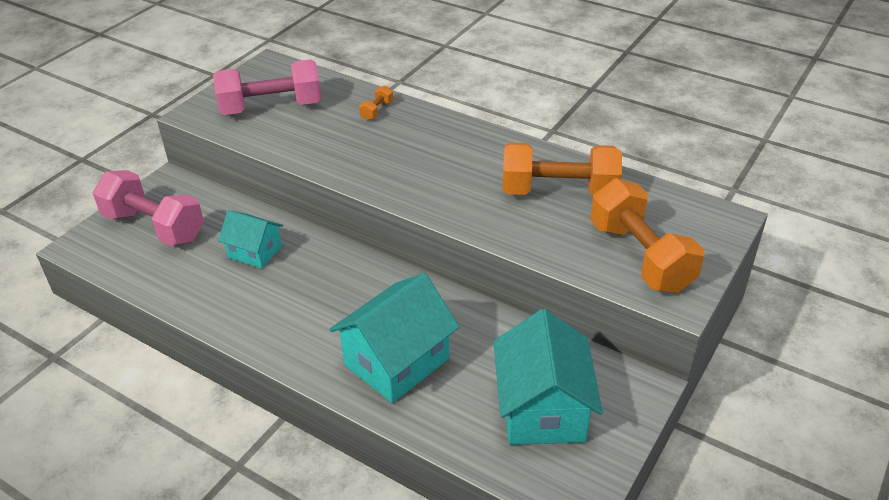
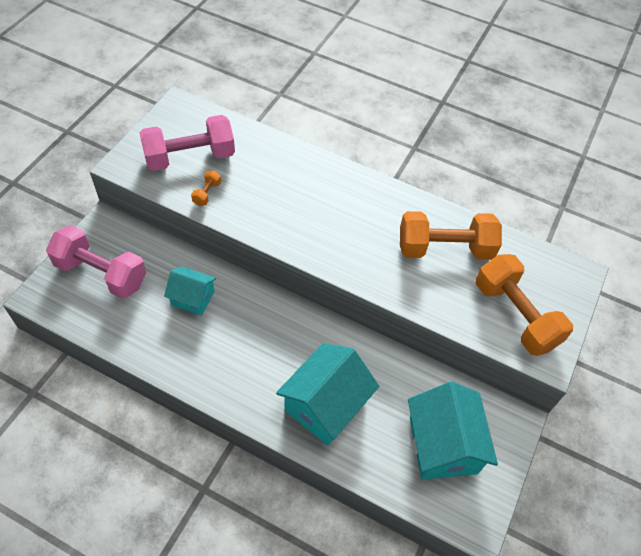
camera: 10 degrees left, 15 degrees up
orange dumbbell [359,86,393,121] -> orange dumbbell moved to [191,170,221,206]

